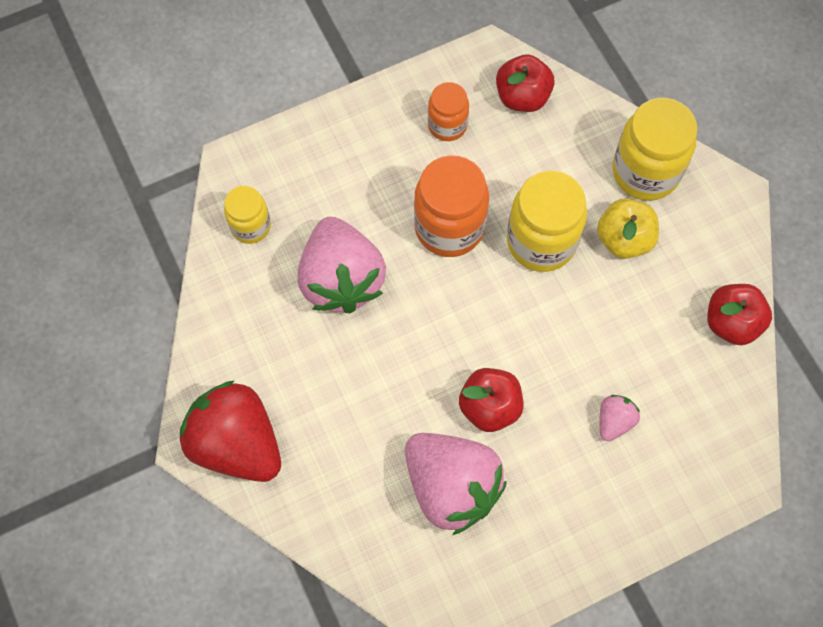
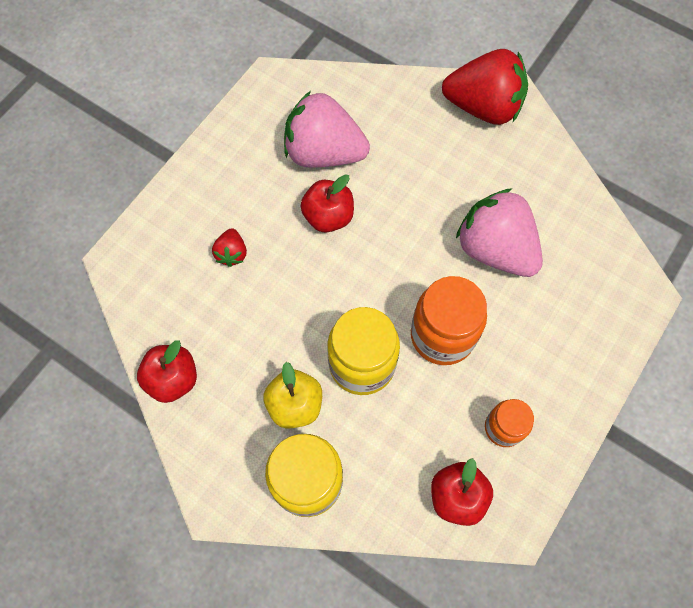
camera: 150 degrees right, 0 degrees up
yellow jar [224,186,271,244] -> none
pink strawberry [599,395,640,441] -> red strawberry [212,228,247,267]

